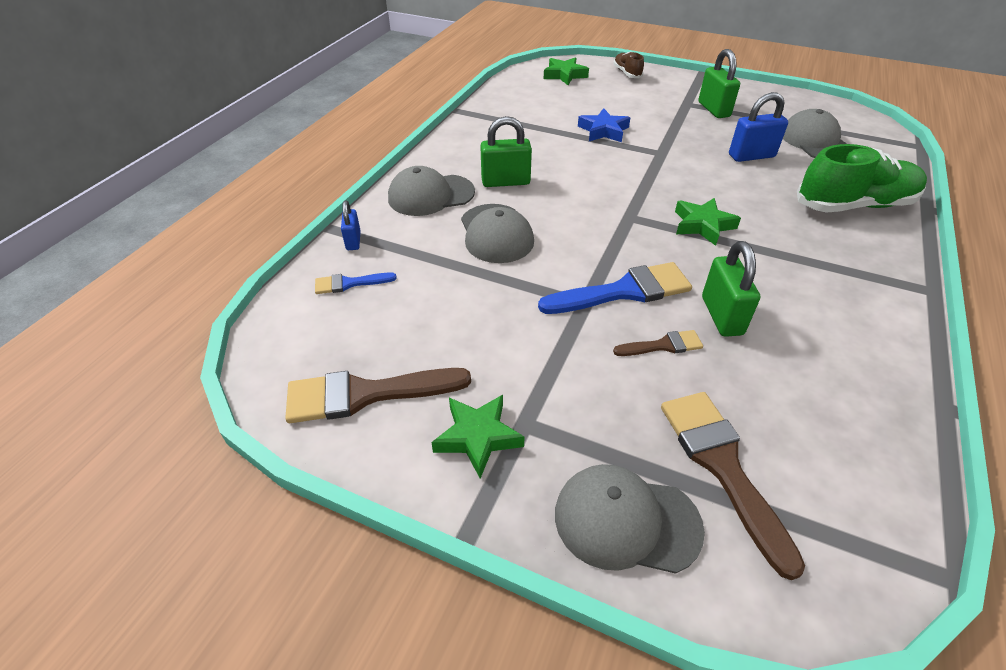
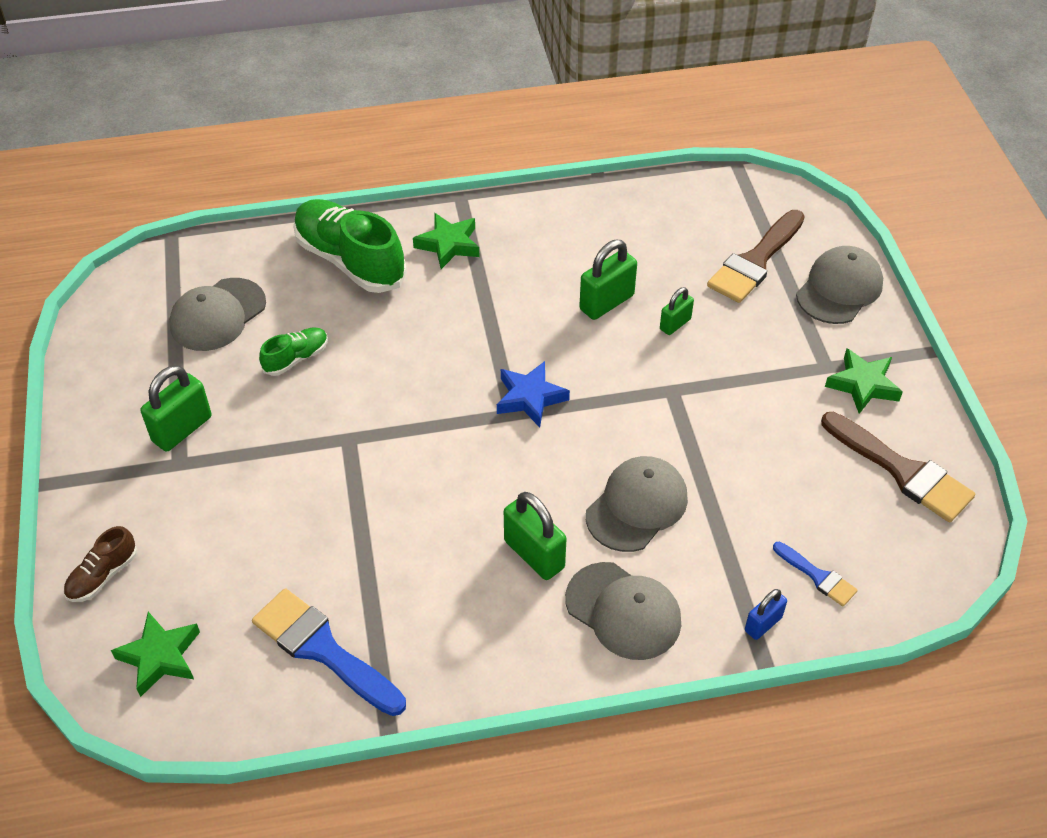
camera: 125 degrees left, 5 degrees up
blue brush [538,262,692,314] -> blue brush moved to [252,588,406,716]
grey cap [555,464,705,574] -> grey cap turned 120 degrees counterclockwise [796,246,883,324]
blue star [578,108,630,142] -> blue star moved to [497,361,570,427]
brown brush [613,330,703,356] -> green padlock [660,287,694,335]
green star [675,198,741,246] -> green star moved to [413,213,480,269]
blue padlock [729,92,788,162] -> green shoe [259,327,328,376]

